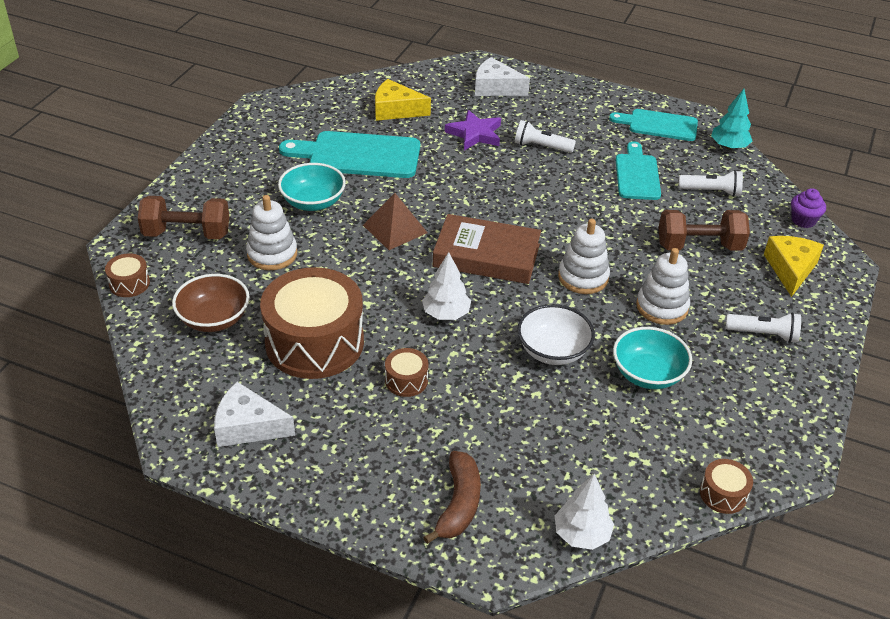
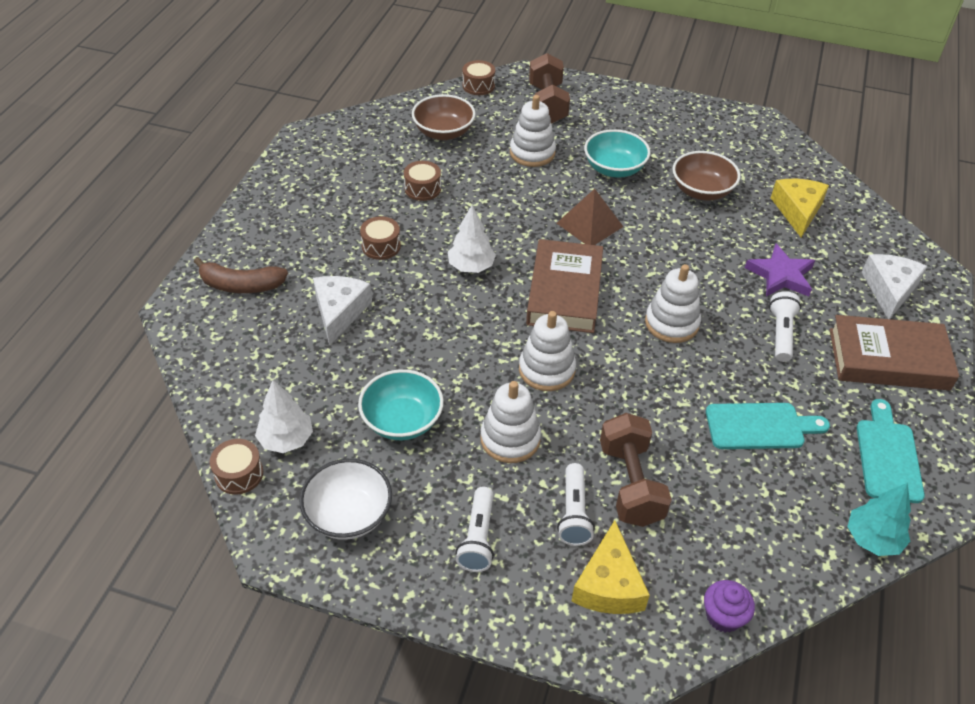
camera: 85 degrees right, 5 degrees up
white cheese [214,382,295,447] -> white cheese moved to [313,276,372,345]
brown drum [260,267,364,379] -> brown drum [404,161,441,201], size x0.42
turquoise cutting board [279,131,420,178] -> brown bowl [672,151,741,200]
white bowl [517,304,595,365] -> white bowl moved to [299,459,392,540]
white tree [555,474,614,550] -> white tree moved to [255,380,313,453]
white flashlight [678,170,743,197] -> white flashlight moved to [557,463,595,546]
yellow cheese [764,236,824,297] -> yellow cheese turned 90 degrees clockwise [571,520,650,614]
none -> white stacking toy [645,264,701,343]
none -> brown book [830,315,959,390]

